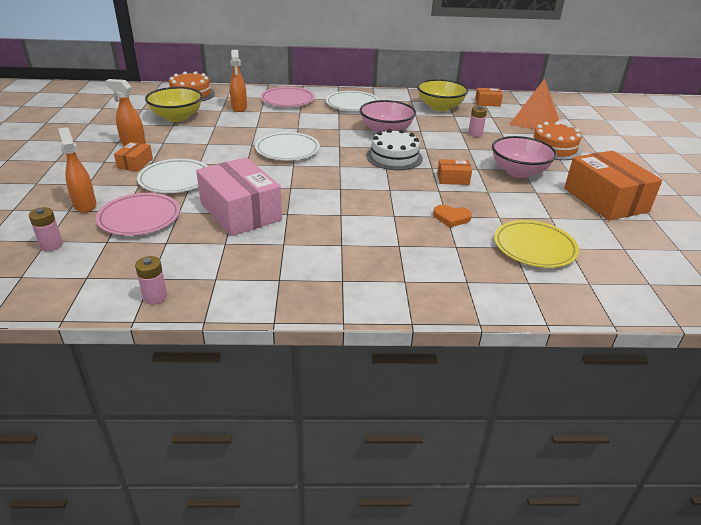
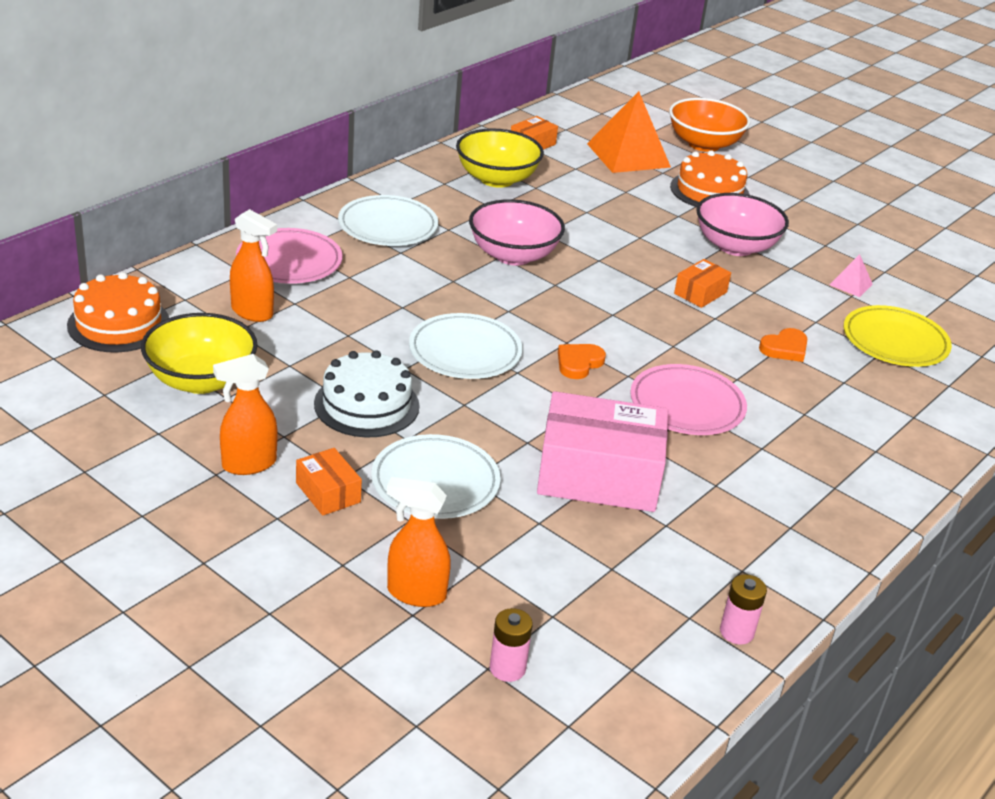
camera: 50 degrees left, 0 degrees up
pink plate [96,193,180,236] -> pink plate moved to [630,364,747,435]
white cake [366,129,423,170] -> white cake moved to [314,350,419,437]
pink battery [468,106,487,137] -> none
orange box [564,151,663,221] -> none
none -> orange heart [558,344,606,379]
none -> orange bowl [669,98,751,152]
none -> pink pyramid [830,254,873,297]

